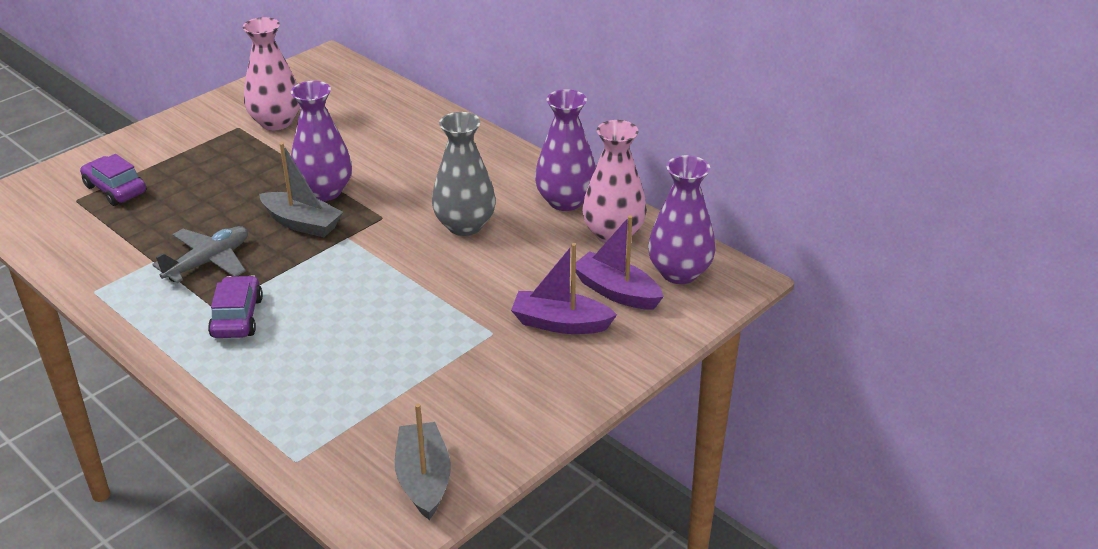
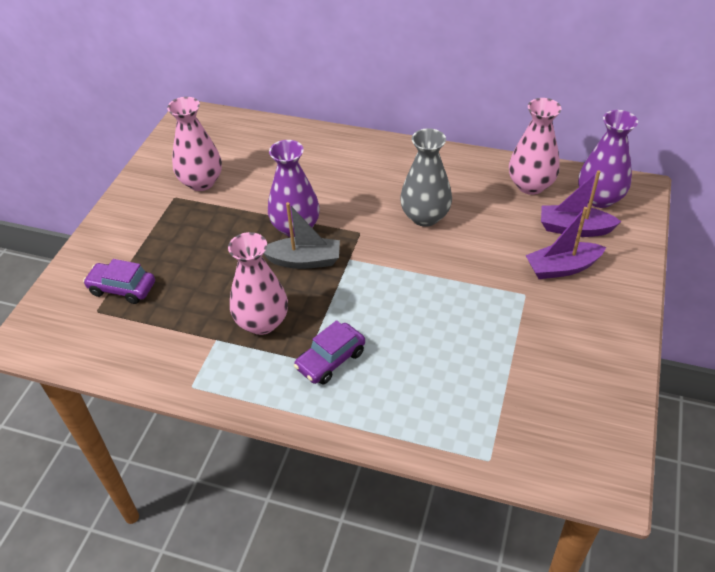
camera: 25 degrees left, 10 degrees up
grey plane [152,226,248,283] -> pink vase [228,232,288,335]
purple car [208,275,263,338] -> purple car turned 105 degrees counterclockwise [294,320,365,385]
grey boat [395,403,451,520] -> none
purple vase [535,89,596,211] -> none

